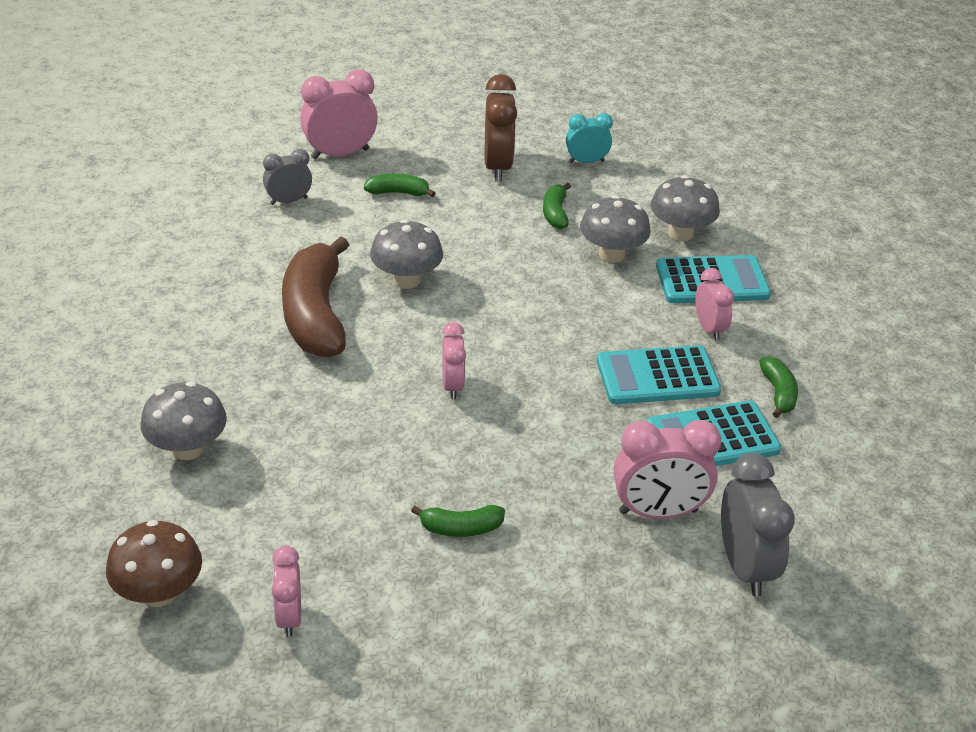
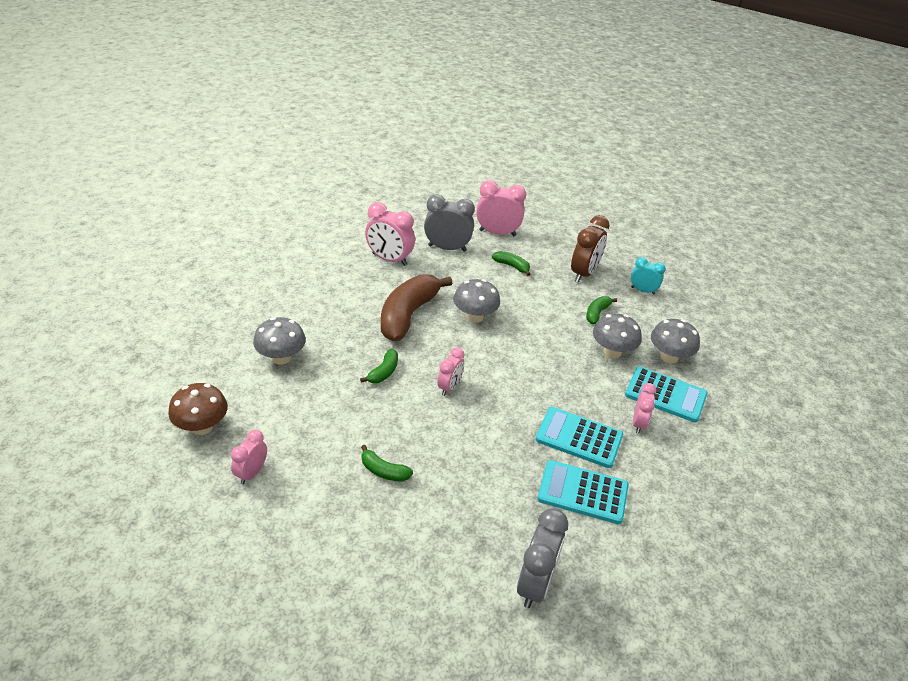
camera: 30 degrees right, 0 degrees up
grey clock [263,149,312,205] -> grey clock [424,194,475,252], size x1.64
pink clock [614,420,721,519] -> pink clock moved to [365,202,415,266]
green banana [759,356,798,418] -> green banana moved to [360,349,398,383]

